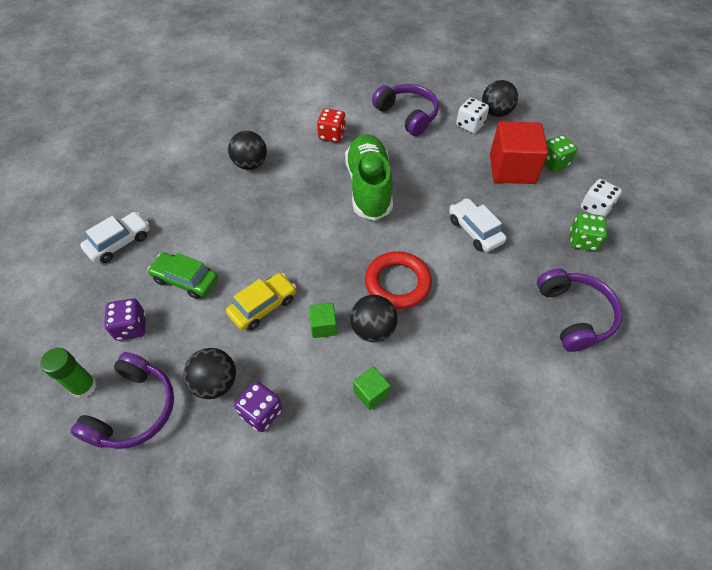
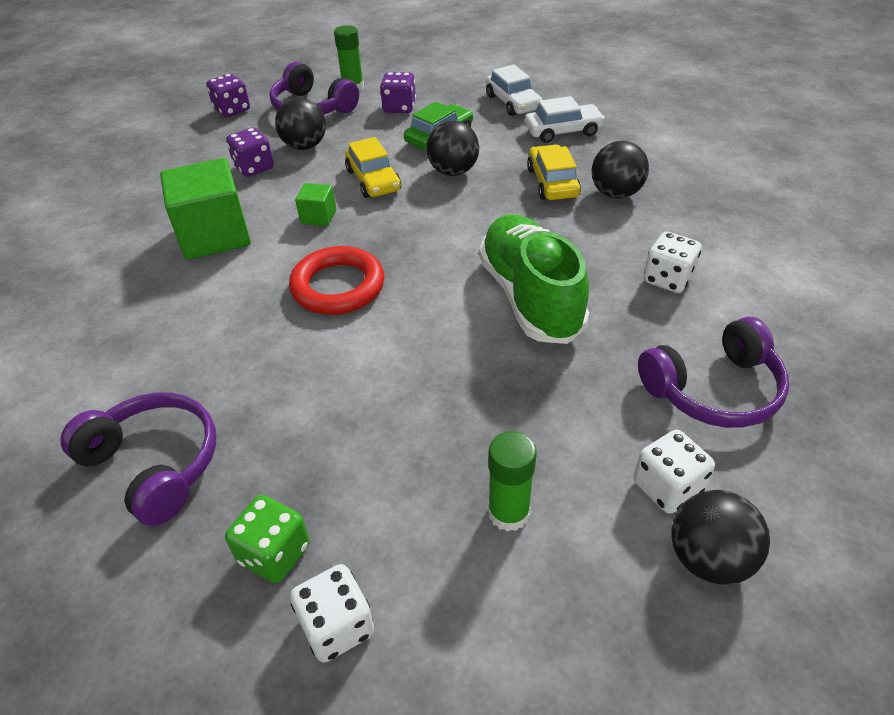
camera: 110 degrees right, 10 degrees down
red dice [317,108,346,143] -> white dice [644,232,701,293]
green shoe [345,134,393,221] -> green shoe turned 120 degrees counterclockwise [479,214,589,344]
black ball [350,295,398,342] -> black ball moved to [426,121,479,176]
green cube [353,366,390,410] -> green cube [160,158,251,260], size x2.13
white car [449,198,507,252] -> white car moved to [525,96,605,143]
red cube [490,121,548,184] -> green glue stick [488,431,537,532]
purple headphones [537,269,623,352] -> purple headphones turned 150 degrees counterclockwise [60,392,216,526]
green dice [544,135,578,172] -> none
none -> purple dice [206,73,250,117]
none -> yellow car [527,145,581,200]

